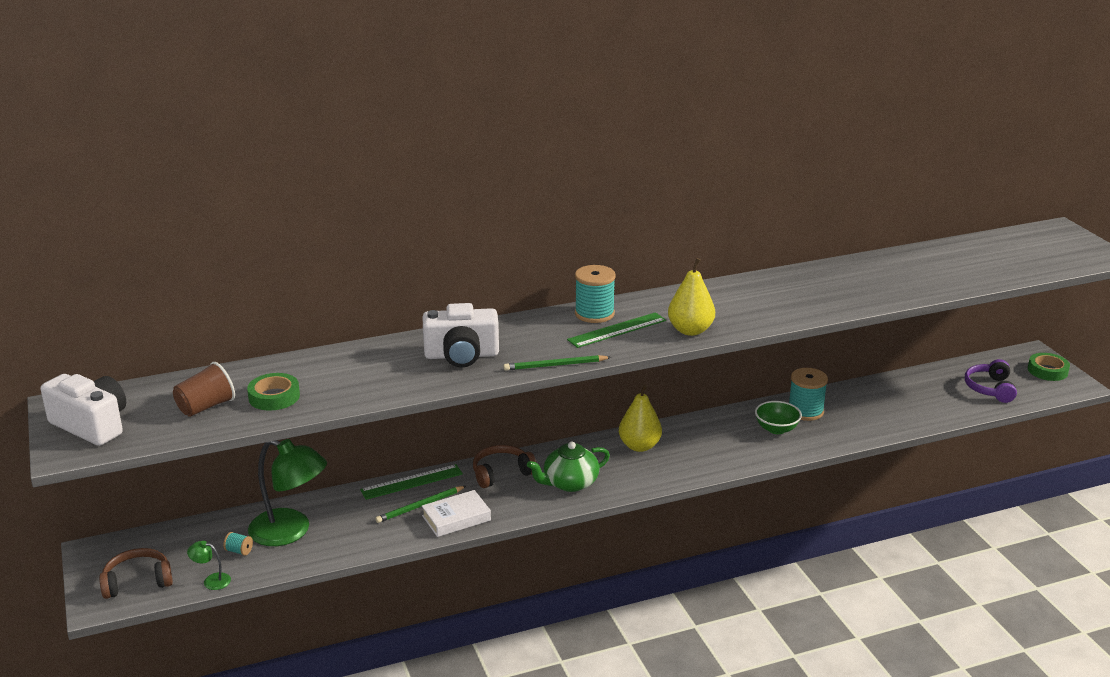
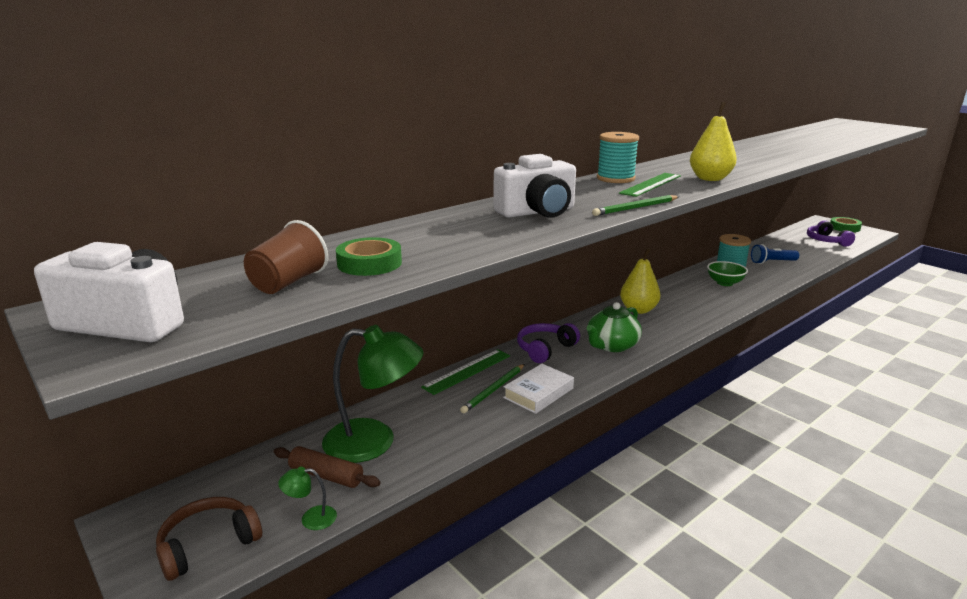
camera: 20 degrees left, 5 degrees down
turquoise spool [223,532,253,556] -> brown rolling pin [274,446,381,488]
brown headphones [473,445,537,488] -> purple headphones [517,323,580,363]
none -> blue flashlight [751,244,799,264]

